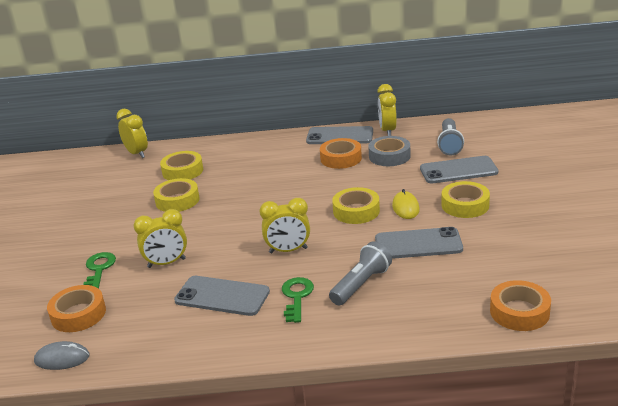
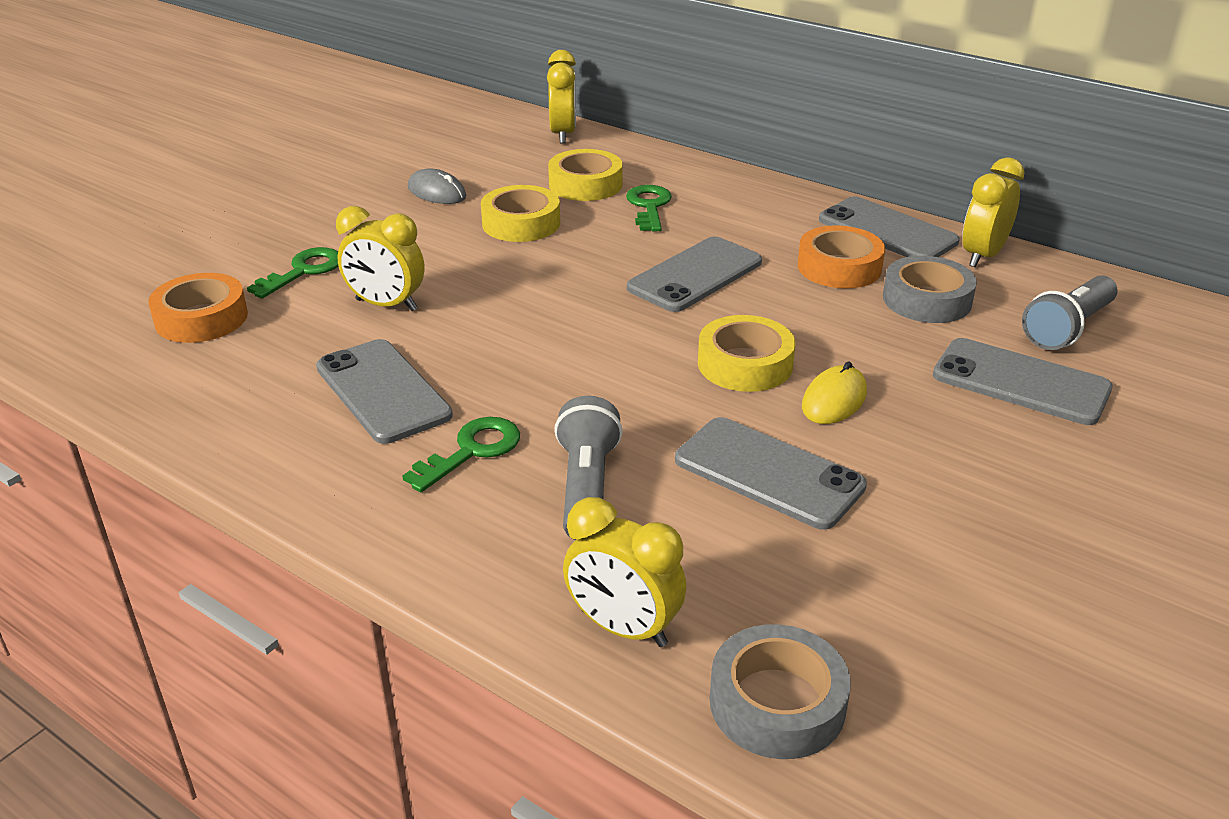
camera: 35 degrees right, 5 degrees up
grey mouse [34,341,90,370] -> grey mouse moved to [408,168,467,204]
yellow clock [259,198,310,253] -> yellow clock moved to [563,497,686,647]
grey flashlight [329,241,392,305] -> grey flashlight turned 75 degrees counterclockwise [554,396,623,540]
yellow tape [442,181,490,218] -> none
orange tape [490,280,551,331] -> grey tape [710,624,851,759]
none -> green key [626,185,672,232]
none -> grey phone [627,237,762,312]

